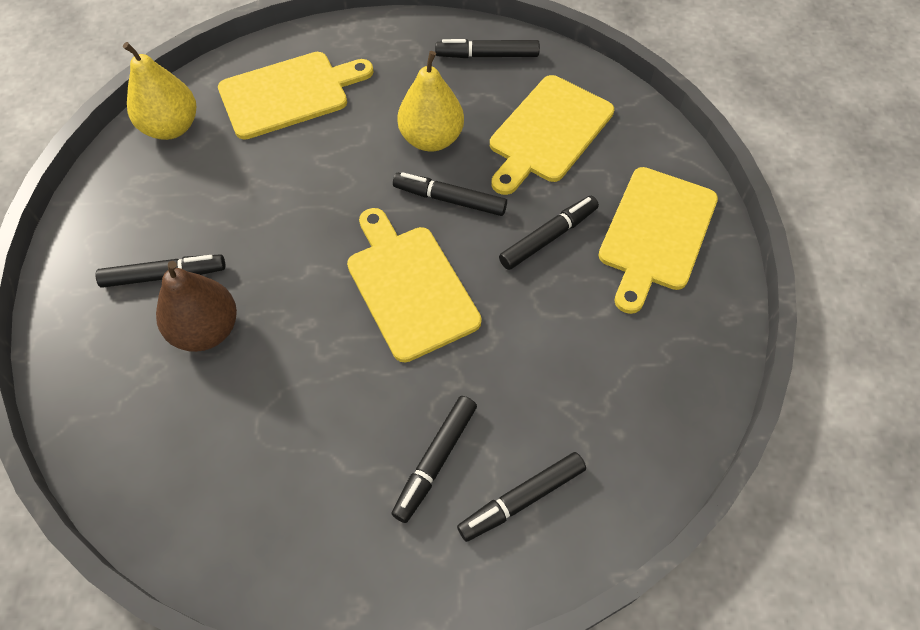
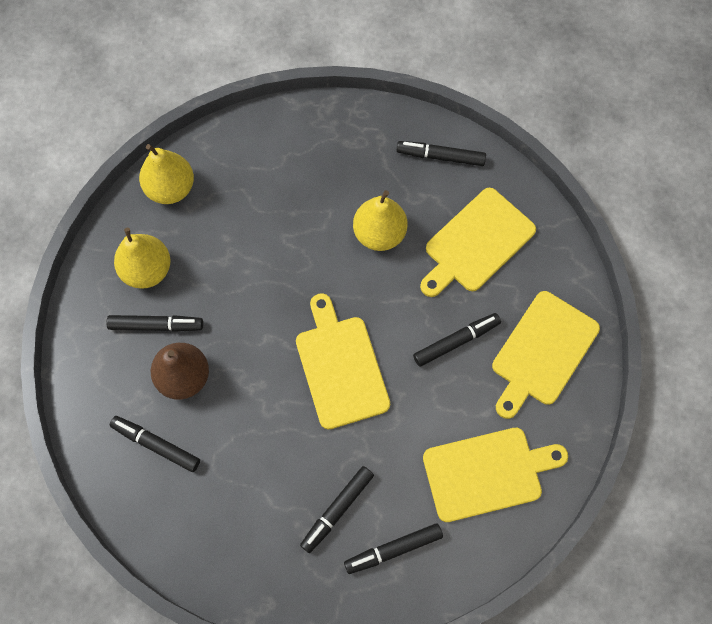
camera: 10 degrees right, 10 degrees up
yellow cutting board [218,52,374,140] -> yellow cutting board moved to [423,428,568,522]
black marker [393,172,507,216] -> black marker moved to [110,416,200,472]
none -> yellow pear [114,228,171,289]

